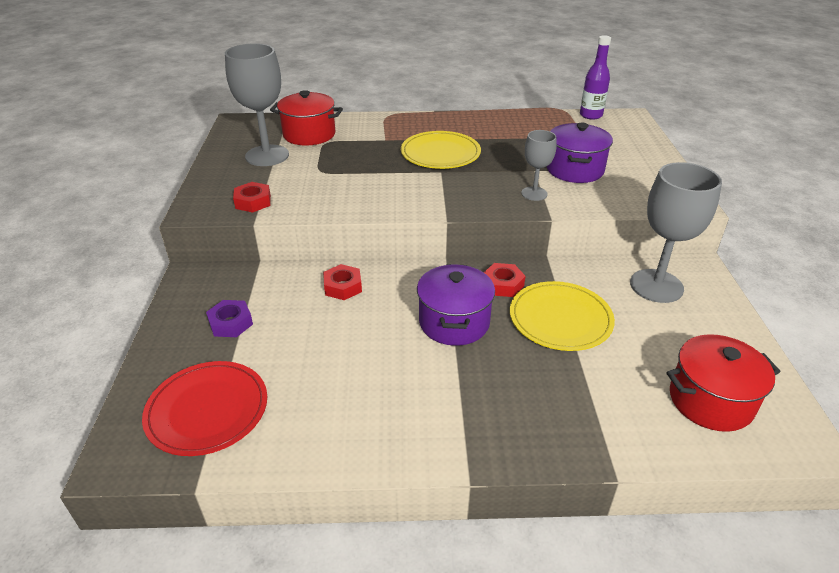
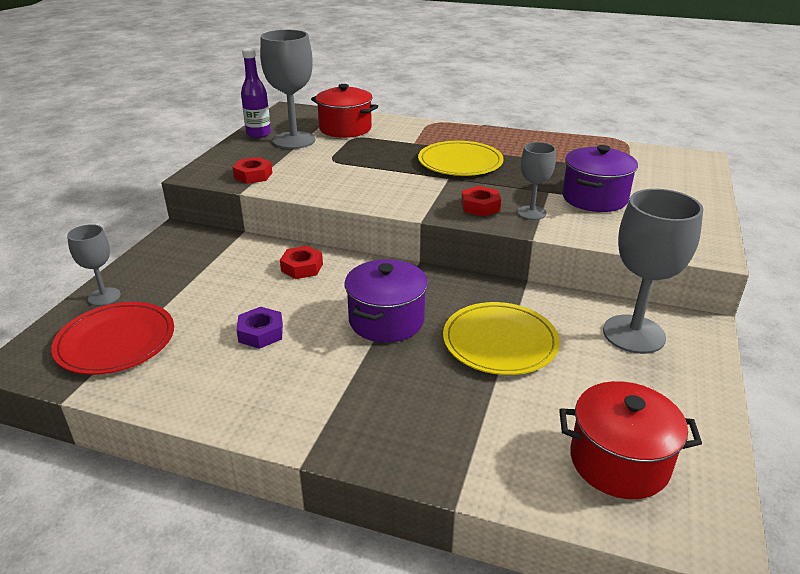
camera: 20 degrees right, 5 degrees down
purple nut [206,300,253,337] -> purple nut moved to [236,307,283,349]
red nut [484,263,525,297] -> red nut moved to [461,186,501,217]
purple bottle [580,35,611,120] -> purple bottle moved to [241,48,271,138]
none -> grey goblet [67,224,121,306]

